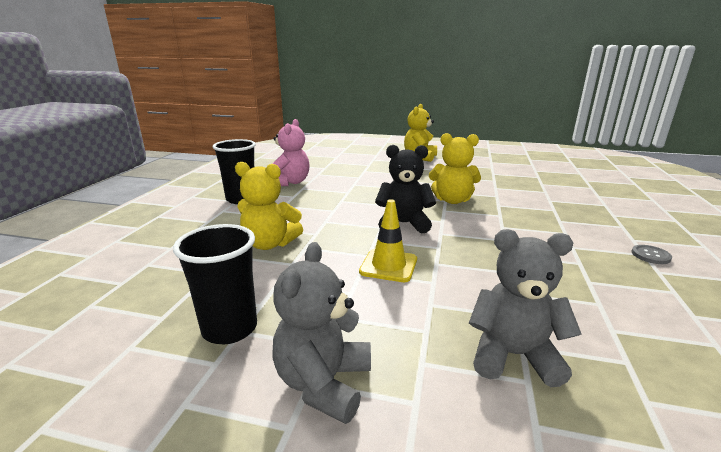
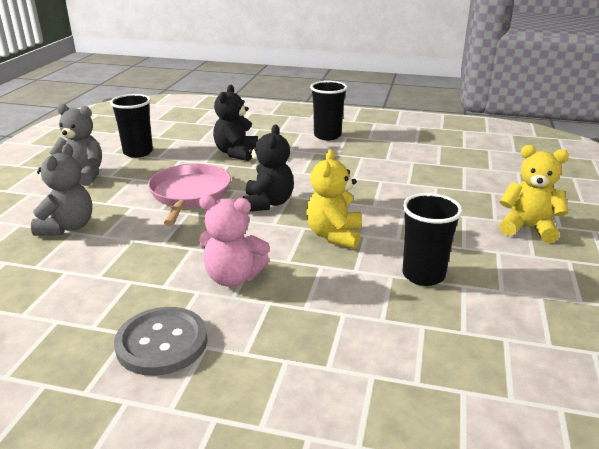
camera: 90 degrees right, 5 degrees up
yellow teddy bear [235,162,303,250] -> black teddy bear [213,85,258,161]
pink teddy bear [273,119,310,186] -> pink teddy bear moved to [199,195,270,287]
yellow traffic cone [359,199,417,282] -> pink pan [148,163,231,226]
grey button [631,245,672,264] -> grey button [114,307,208,376], size x2.20
none -> black cup [402,193,463,286]

